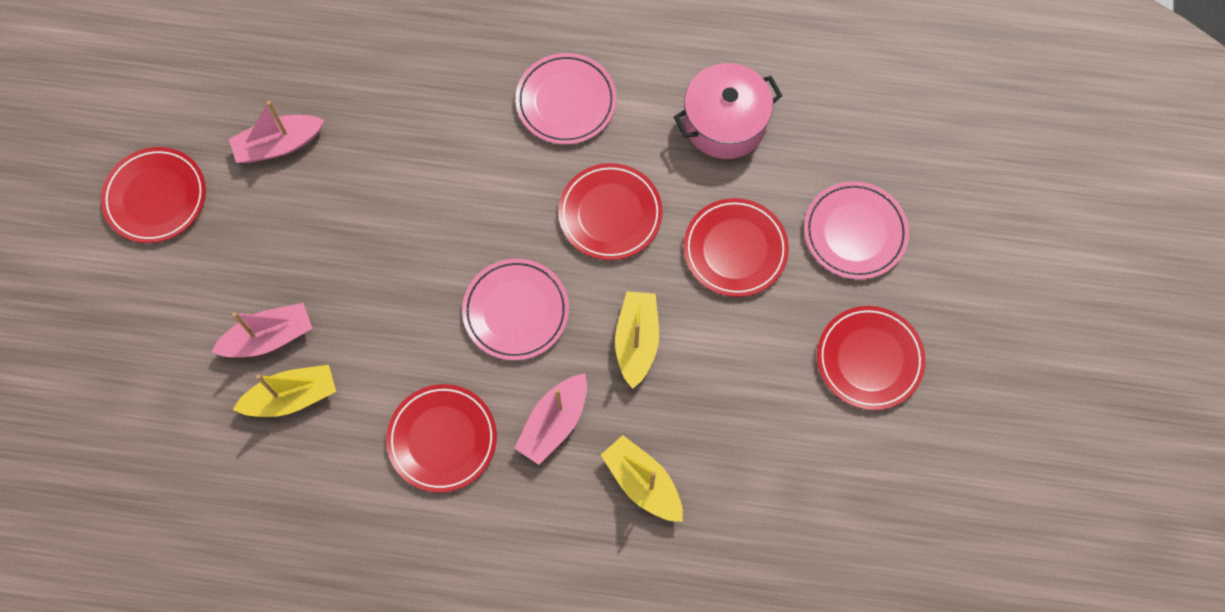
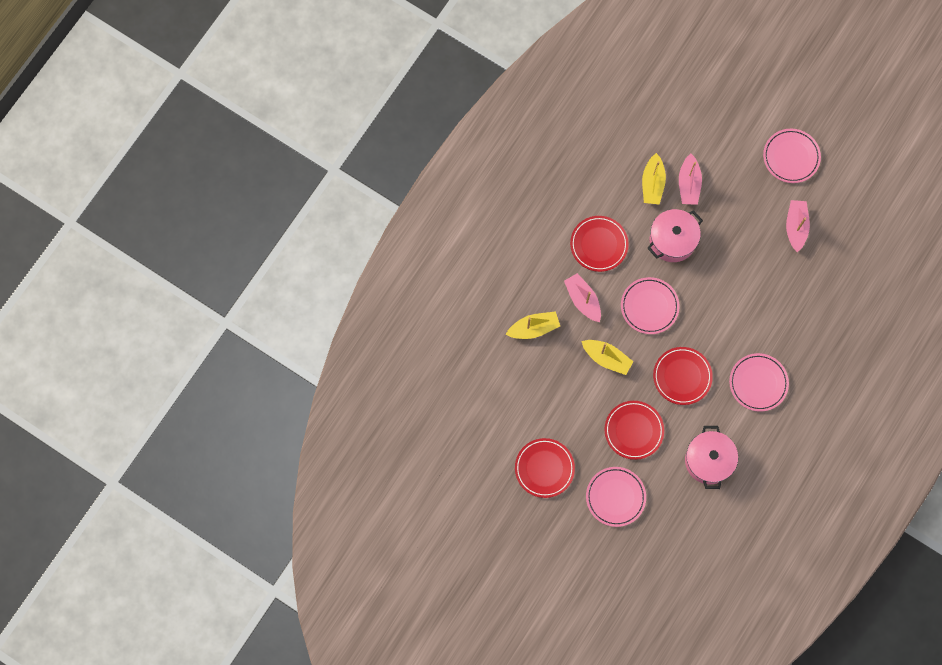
camera: 115 degrees right, 5 degrees up
red plate [101,147,206,243] -> pink plate [763,129,821,183]
none -> pink pot [647,209,703,262]

